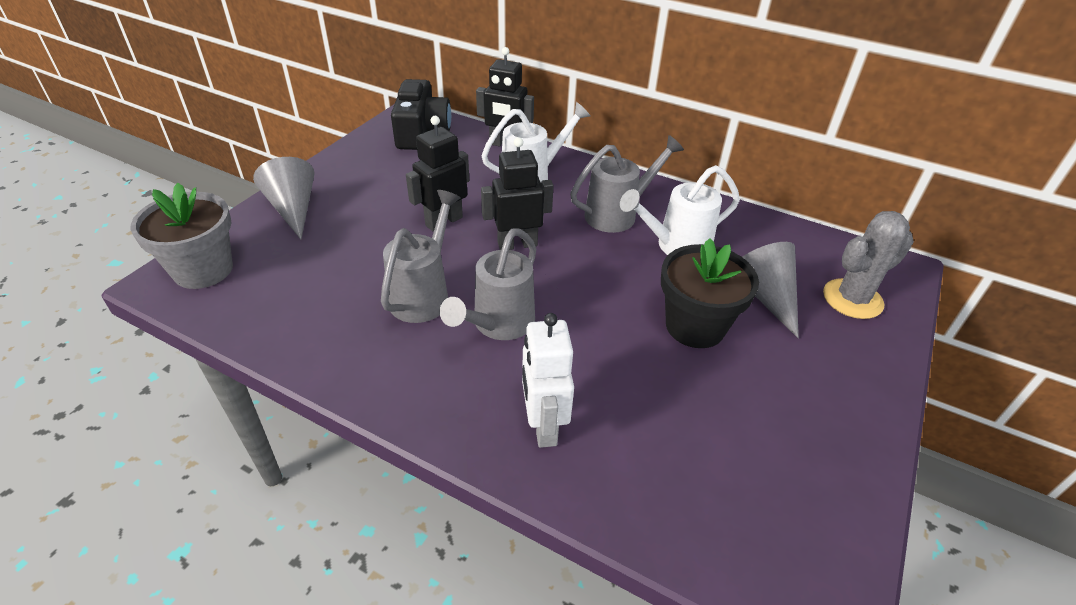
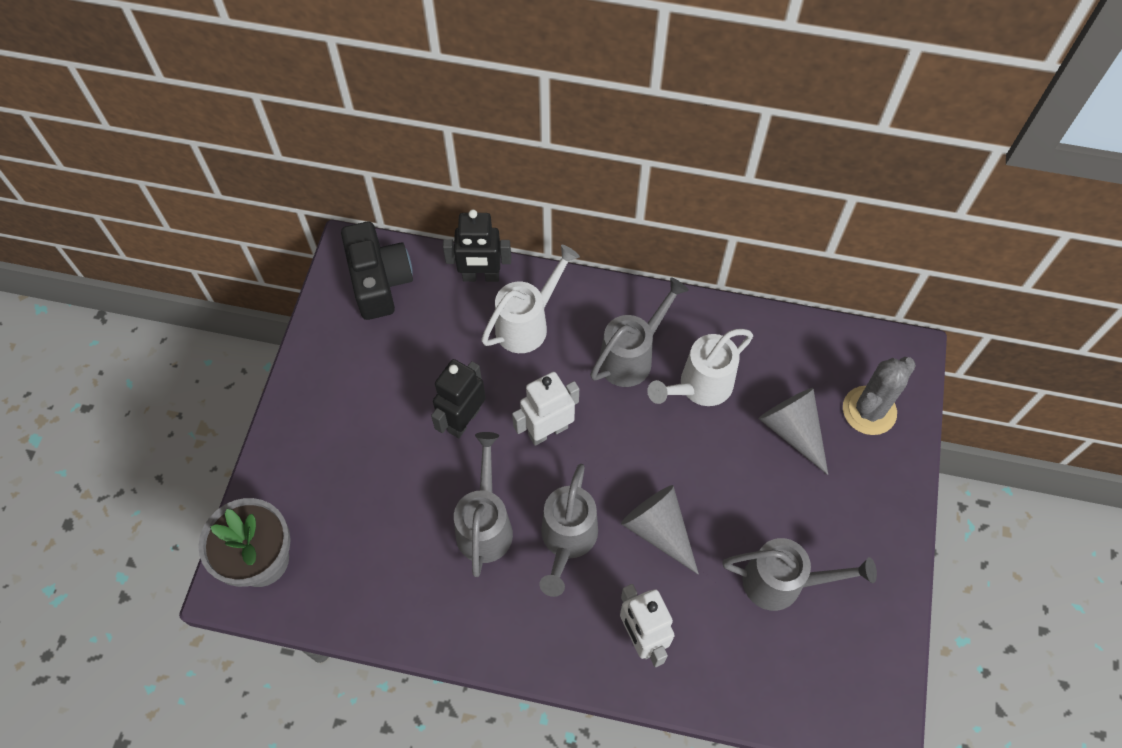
camera: 15 degrees left, 20 degrees up
grey cone [253,157,314,239] -> grey cone moved to [621,485,699,575]
black robot [481,137,554,250] -> white robot [512,372,579,446]
black flower pot [661,238,759,348] -> none
none -> grey watering can [723,538,877,611]

